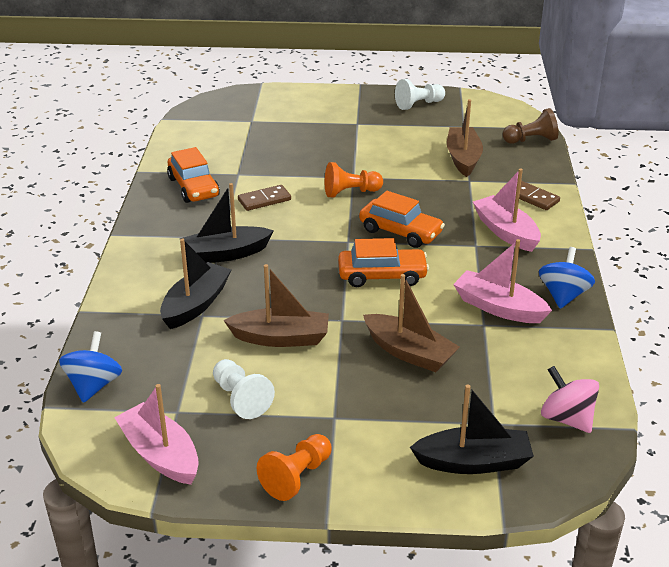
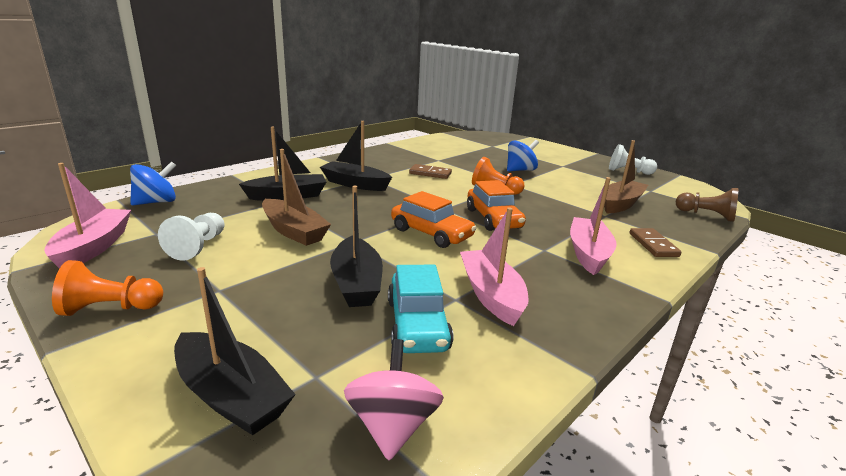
camera: 40 degrees right, 10 degrees down
orange car [167,147,220,203] -> none
brown boat [363,274,460,372] -> black boat [330,186,383,307]
blue spinning top [539,247,595,309] -> blue spinning top moved to [507,140,539,172]
none -> turquoise car [388,265,454,353]

